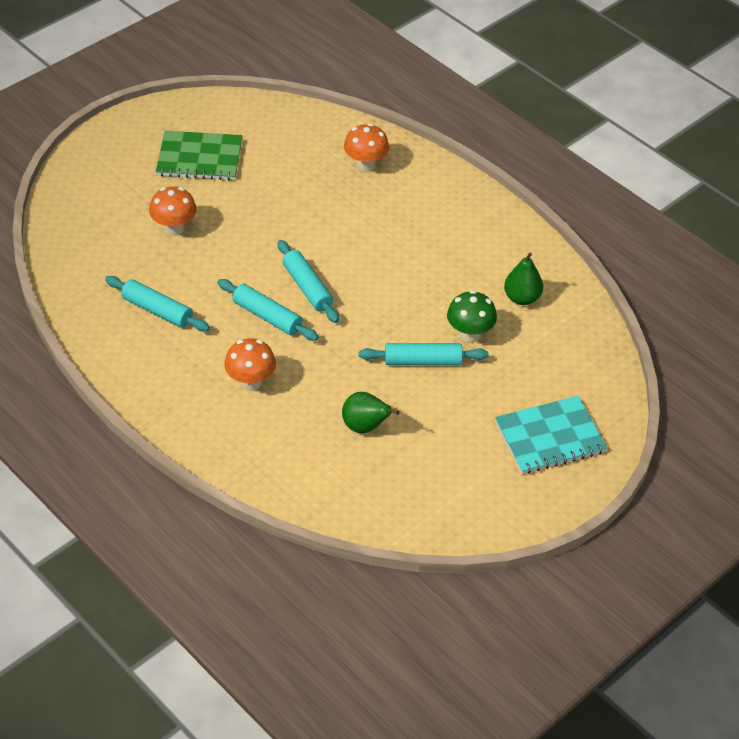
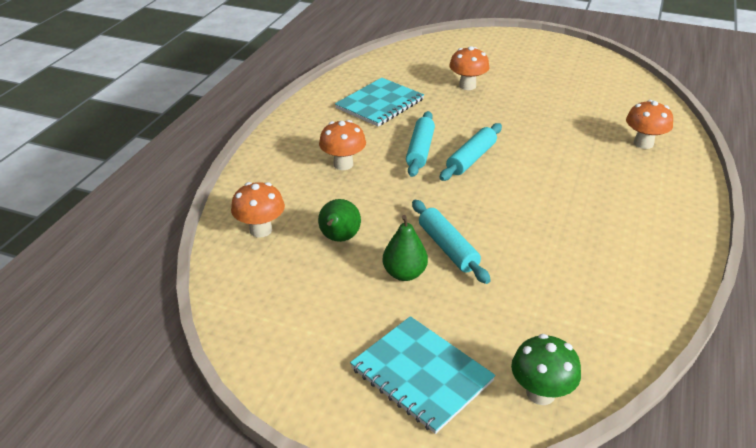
camera: 65 degrees right, 10 degrees down
turquoise rolling pin [105,276,210,332] -> turquoise notebook [335,78,424,126]
green notebook [156,131,243,181] -> none
green mushroom [447,290,497,343] -> green mushroom moved to [511,334,581,405]
green pear [504,253,543,305] -> green pear moved to [382,215,428,281]
none -> orange mushroom [231,182,285,238]

